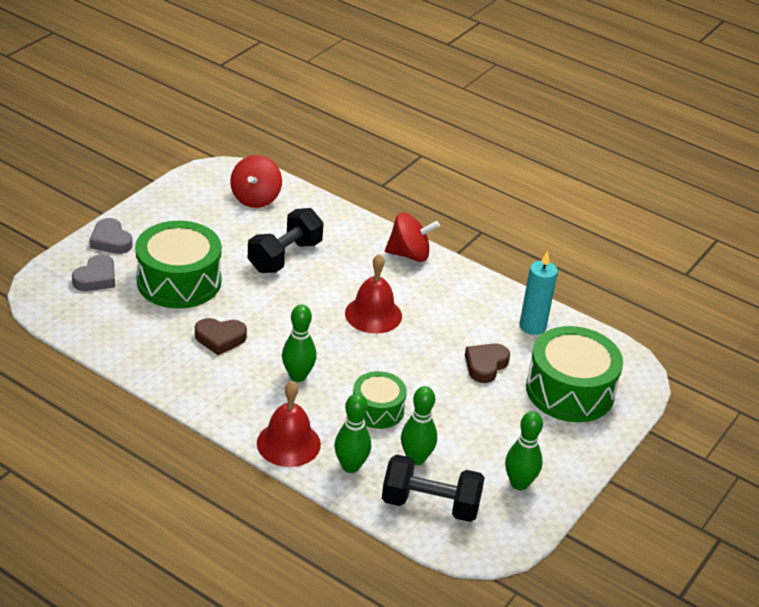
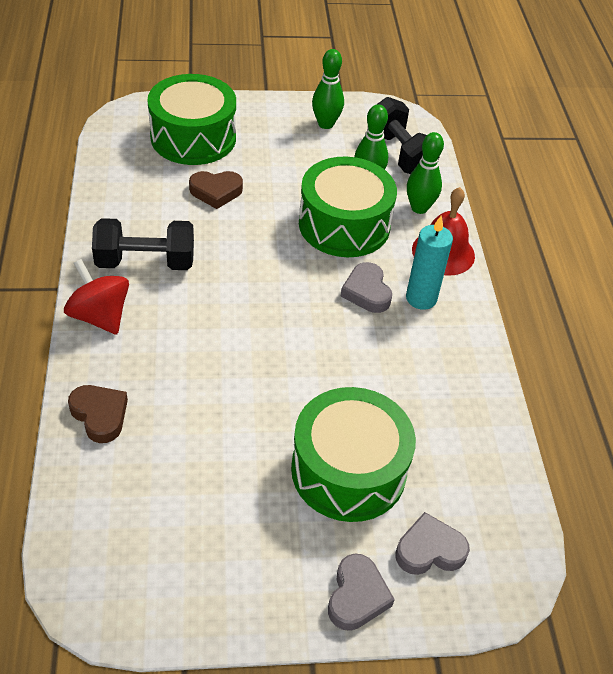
camera: 130 degrees left, 10 degrees up
brown heart [195,318,247,355] -> brown heart moved to [68,385,128,443]
red spinning top [230,155,282,208] -> none
black dumbbell [248,208,324,273] -> black dumbbell moved to [92,218,194,270]
green bowling pin [282,304,317,382] -> grey heart [341,262,392,313]
red bell [345,254,402,334] -> none
green drum [353,371,407,429] -> green drum [299,157,397,257], size x1.73
turquoise candle [520,251,558,335] -> turquoise candle moved to [406,216,453,310]

